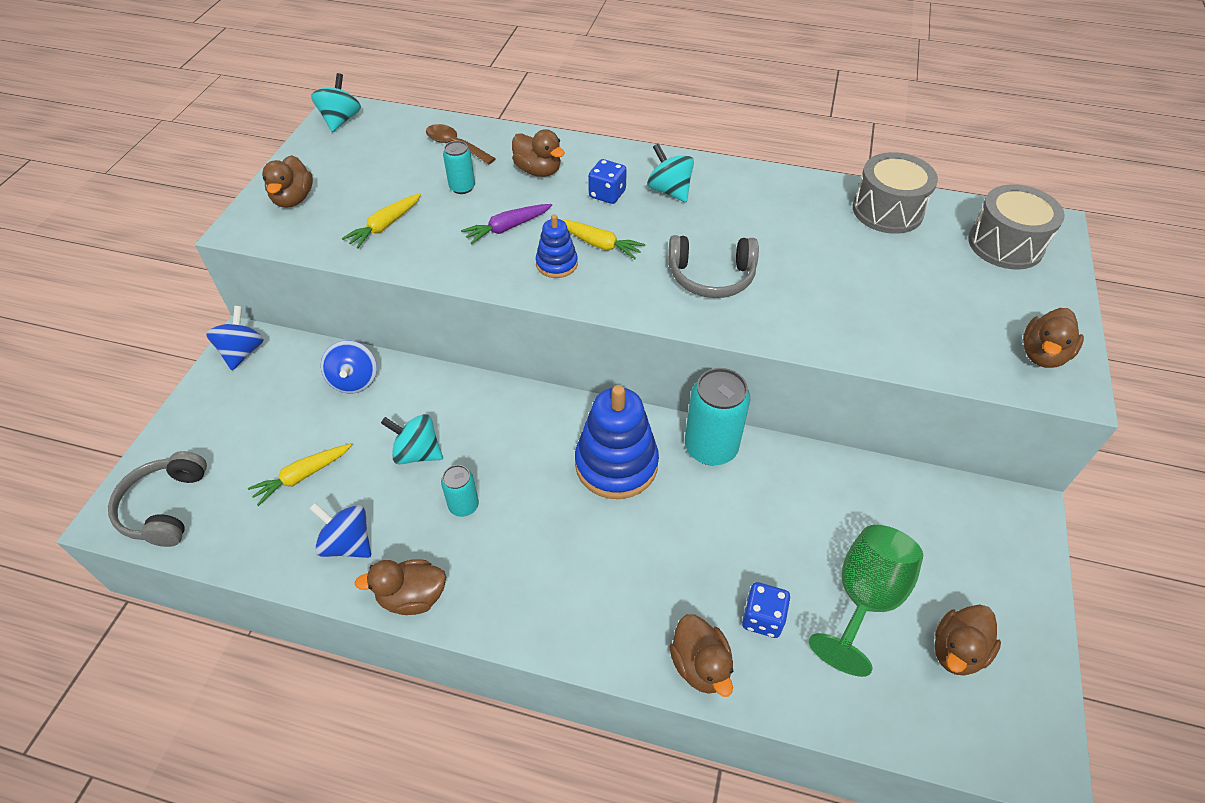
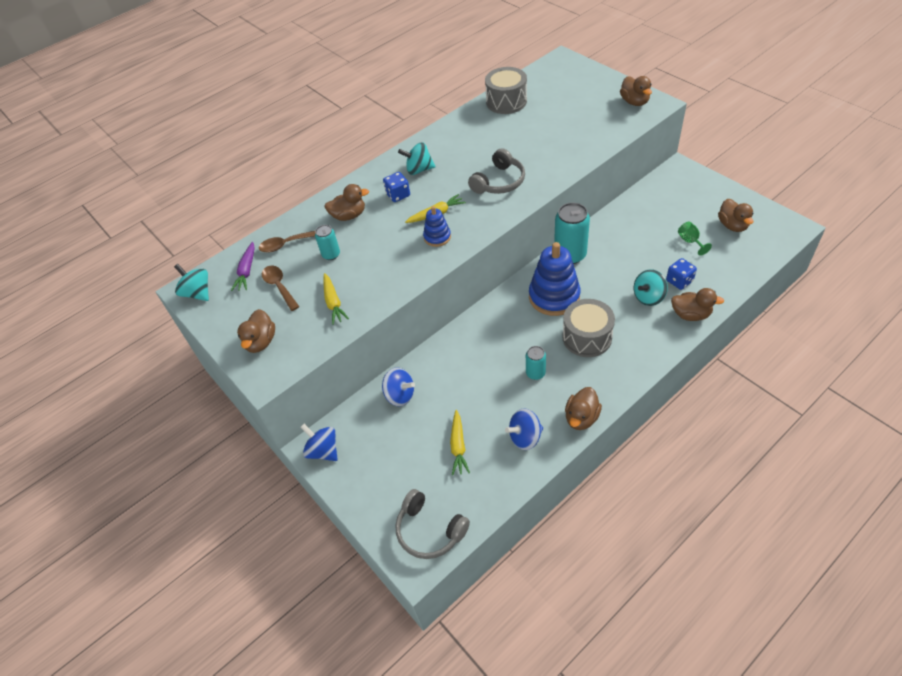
camera: 50 degrees left, 0 degrees up
brown duck [262,155,313,208] -> brown duck turned 60 degrees clockwise [237,309,275,353]
turquoise spinning top [381,414,443,464] -> turquoise spinning top moved to [634,269,668,306]
purple carrot [461,204,552,244] -> purple carrot moved to [231,242,255,291]
green goblet [809,525,923,677] -> green goblet [678,222,712,256], size x0.49
grey drum [968,184,1065,270] -> grey drum moved to [562,299,615,357]
none -> brown spoon [262,266,299,311]

